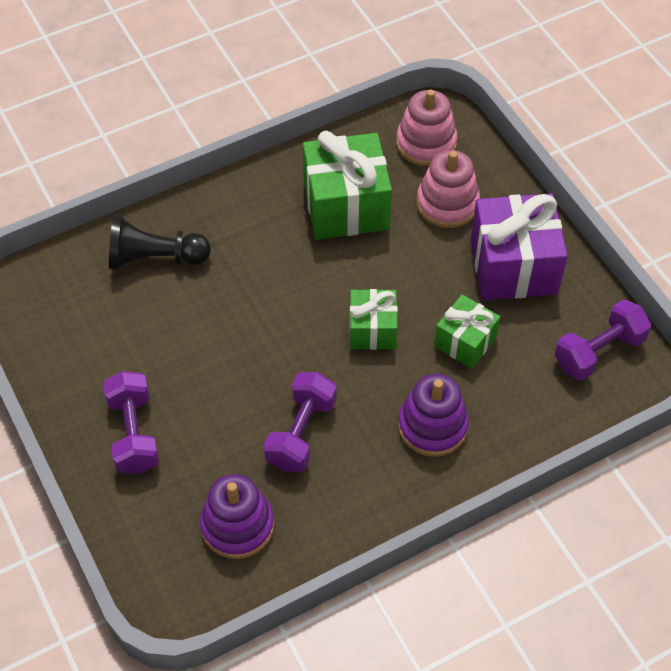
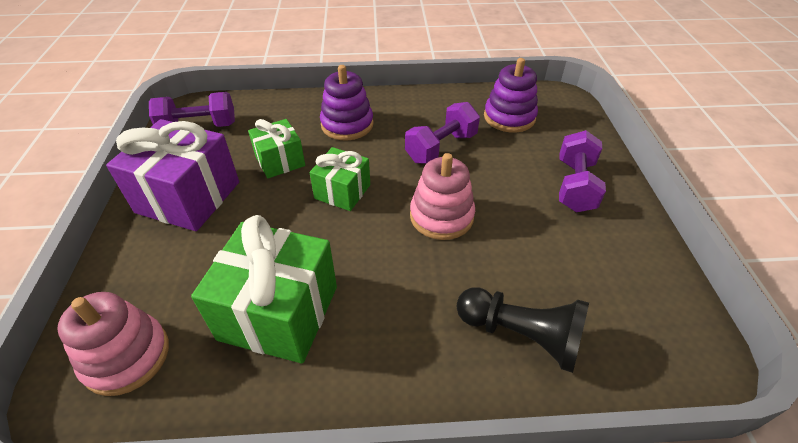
camera: 155 degrees left, 10 degrees down
pink stacking toy [417,150,480,228] -> pink stacking toy moved to [410,153,475,240]

